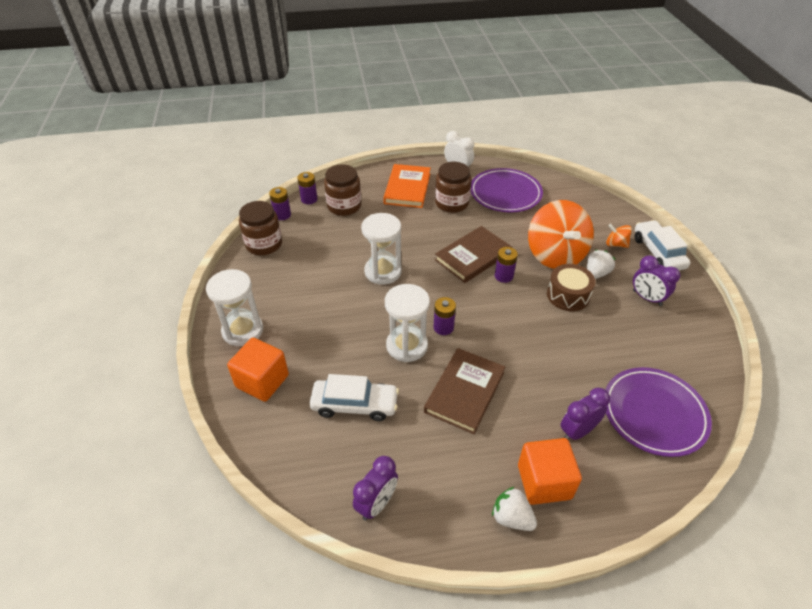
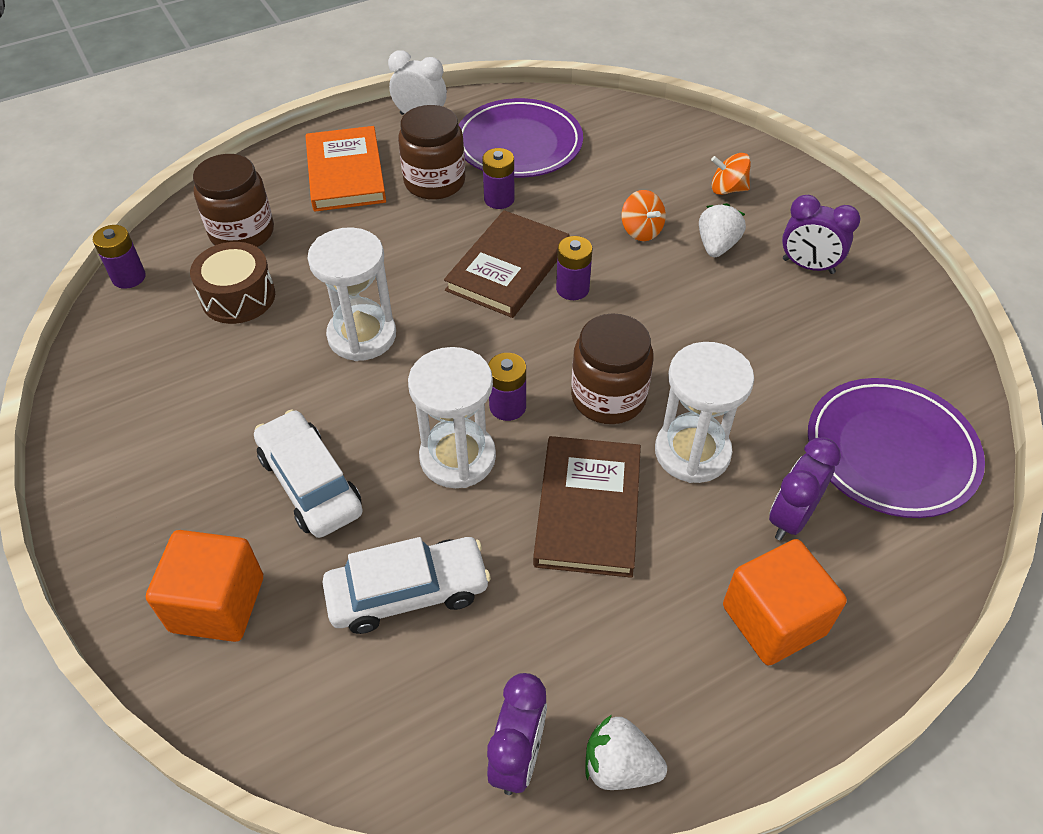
camera: 20 degrees left, 5 degrees up
white hourglass [206,269,263,346] -> white hourglass moved to [655,342,754,483]
brown jar [239,201,282,255] -> brown jar moved to [571,313,654,424]
purple battery [297,172,318,204] -> purple battery moved to [482,148,515,209]
white strawberry [492,487,537,531] -> white strawberry moved to [585,715,667,790]
orange spinning top [528,200,594,269] -> orange spinning top [621,190,666,241], size x0.43
brown drum [547,264,595,311] -> brown drum moved to [190,242,275,324]
white car [635,220,691,270] -> white car moved to [254,410,363,538]

